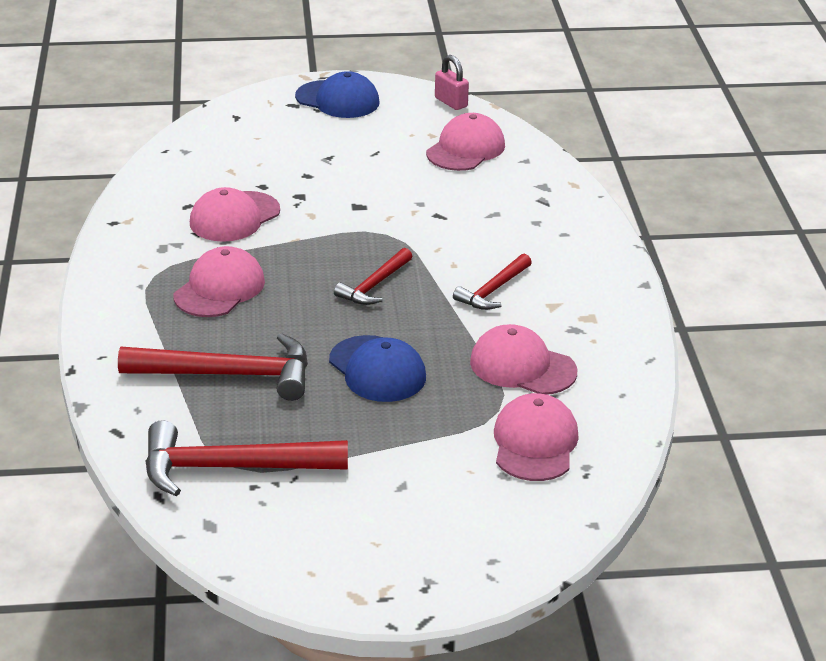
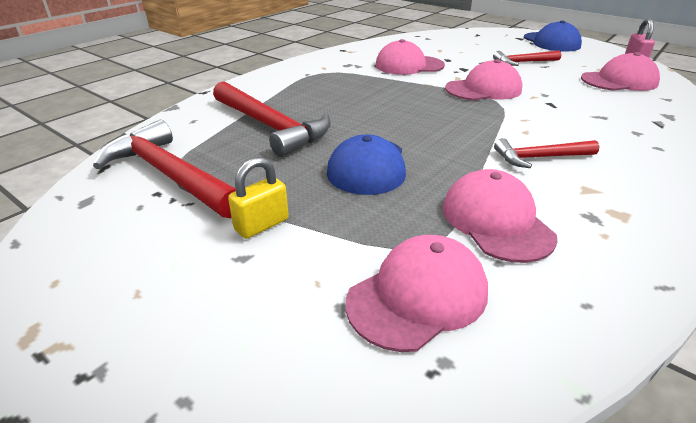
camera: 45 degrees right, 0 degrees up
pink cap [174,246,265,317] -> pink cap moved to [445,59,522,100]
red hammer [334,248,413,305] -> red hammer moved to [493,50,561,66]
none -> yellow padlock [228,157,289,239]

